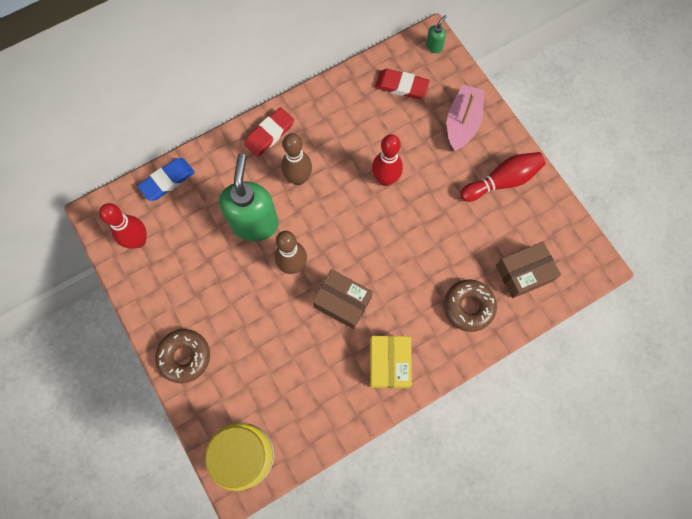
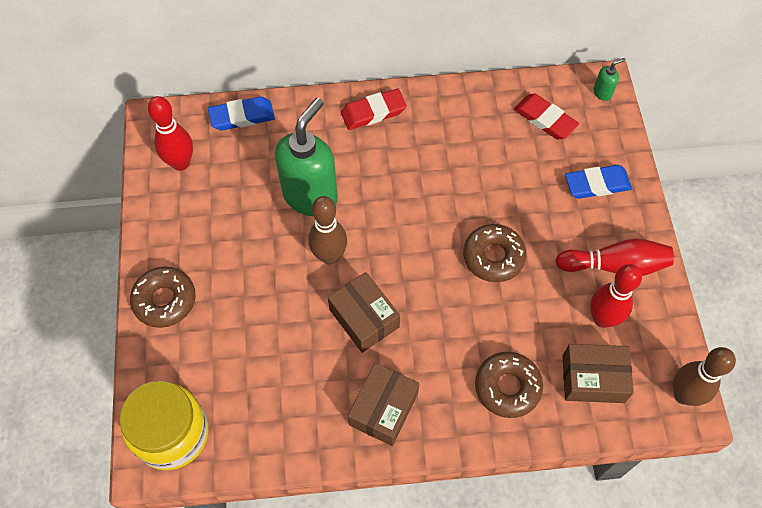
camera: 25 degrees right, 10 degrees down
brown bowling pin [281,133,312,185] -> brown bowling pin moved to [673,347,736,406]
yellow box [370,336,412,388] -> brown box [348,363,419,446]
red bowling pin [372,134,403,186] -> red bowling pin moved to [590,264,642,328]
pink boat [447,85,485,151] -> blue eraser [565,165,632,199]
none -> brown donut [463,224,527,282]

